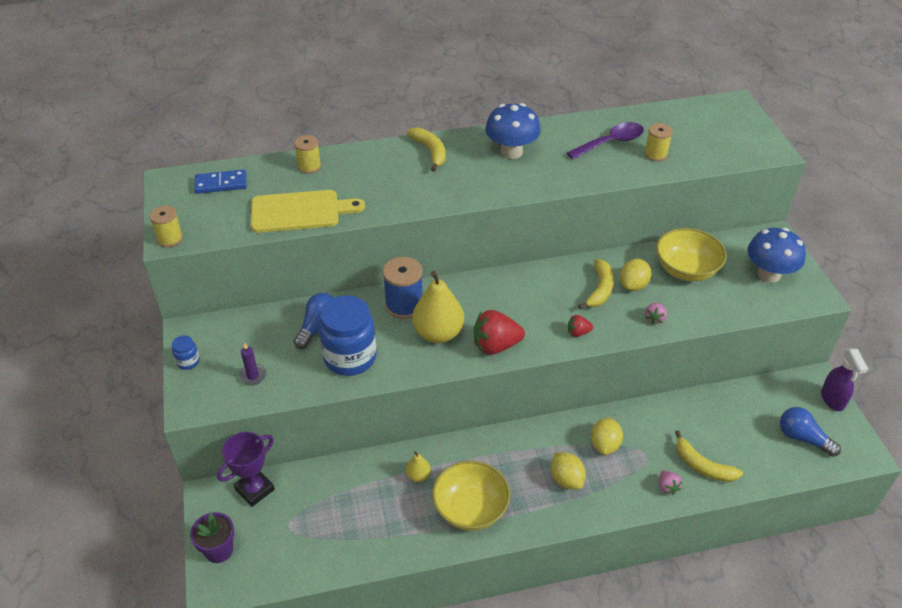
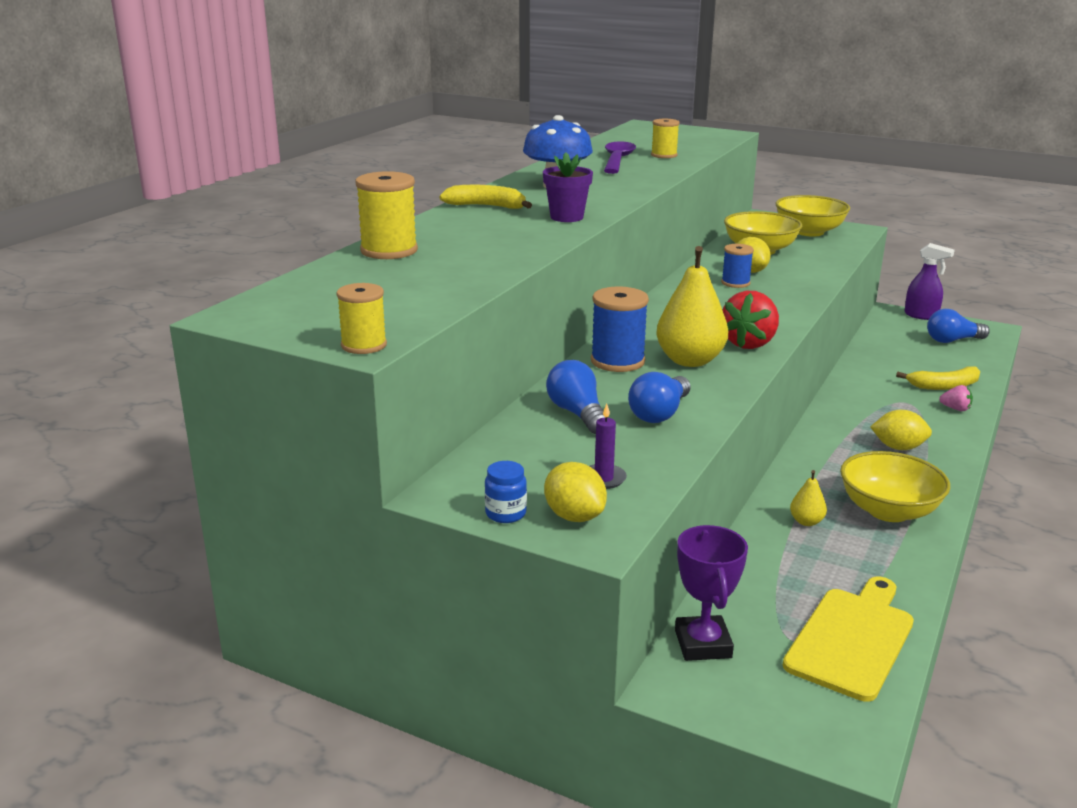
camera: 50 degrees left, 20 degrees down
purple flower pot [190,512,234,563] -> purple flower pot moved to [543,152,593,222]
blue domino [194,170,247,194] -> none
yellow cutting board [251,190,365,233] -> yellow cutting board moved to [783,576,914,702]
yellow spool [294,135,321,174] -> yellow spool [355,171,418,259], size x1.58
blue jar [319,295,377,376] -> blue light bulb [628,372,690,423]
red strawberry [568,315,593,337] -> none
yellow banana [578,259,614,309] -> blue spool [721,244,754,288]
yellow lemon [591,417,623,455] -> yellow lemon moved to [544,462,607,522]
pink strawberry [645,303,667,324] -> none
blue mushroom [747,228,806,283] -> yellow bowl [775,195,850,237]

